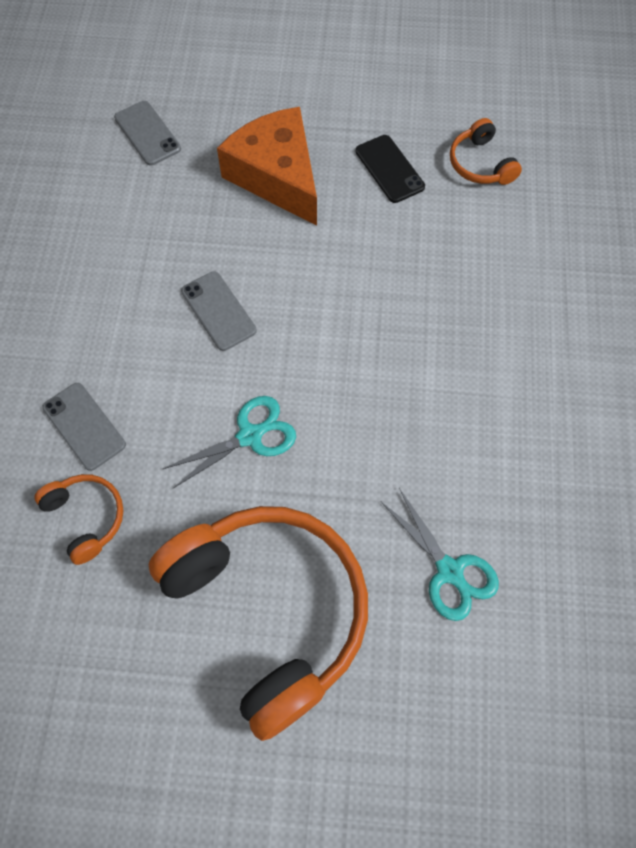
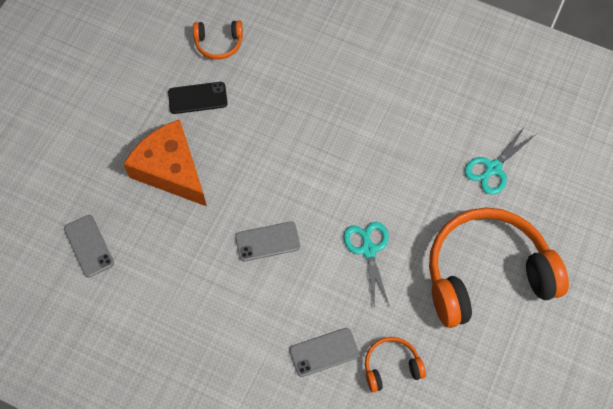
camera: 70 degrees left, 0 degrees up
grey phone [114,101,181,166] -> grey phone turned 75 degrees clockwise [64,215,114,277]
orange cheese [217,107,317,226] -> orange cheese turned 60 degrees clockwise [124,119,207,206]
turquoise scissors [380,488,499,621] -> turquoise scissors turned 150 degrees clockwise [465,126,536,195]

